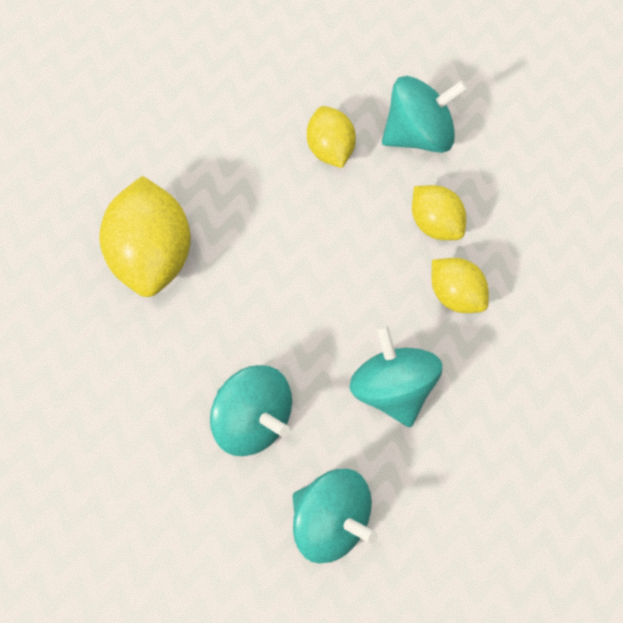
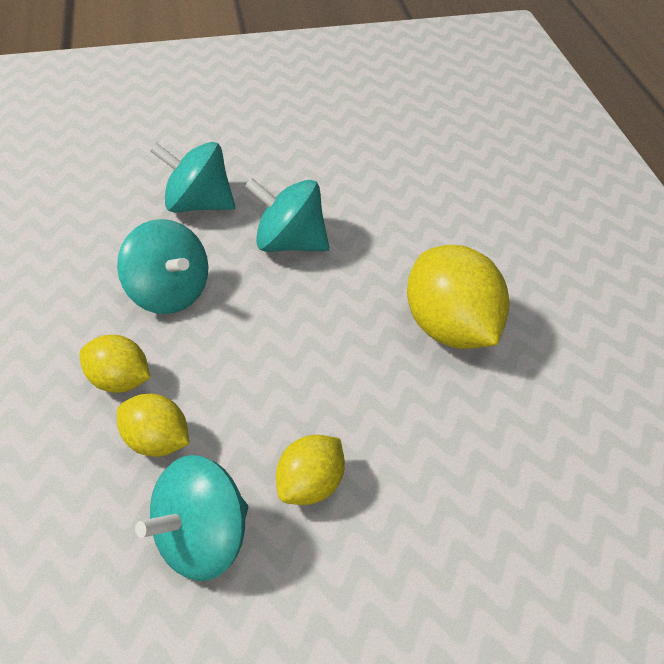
camera: 160 degrees right, 25 degrees down
yellow lemon [307,106,356,168] -> yellow lemon turned 75 degrees clockwise [276,435,345,505]

